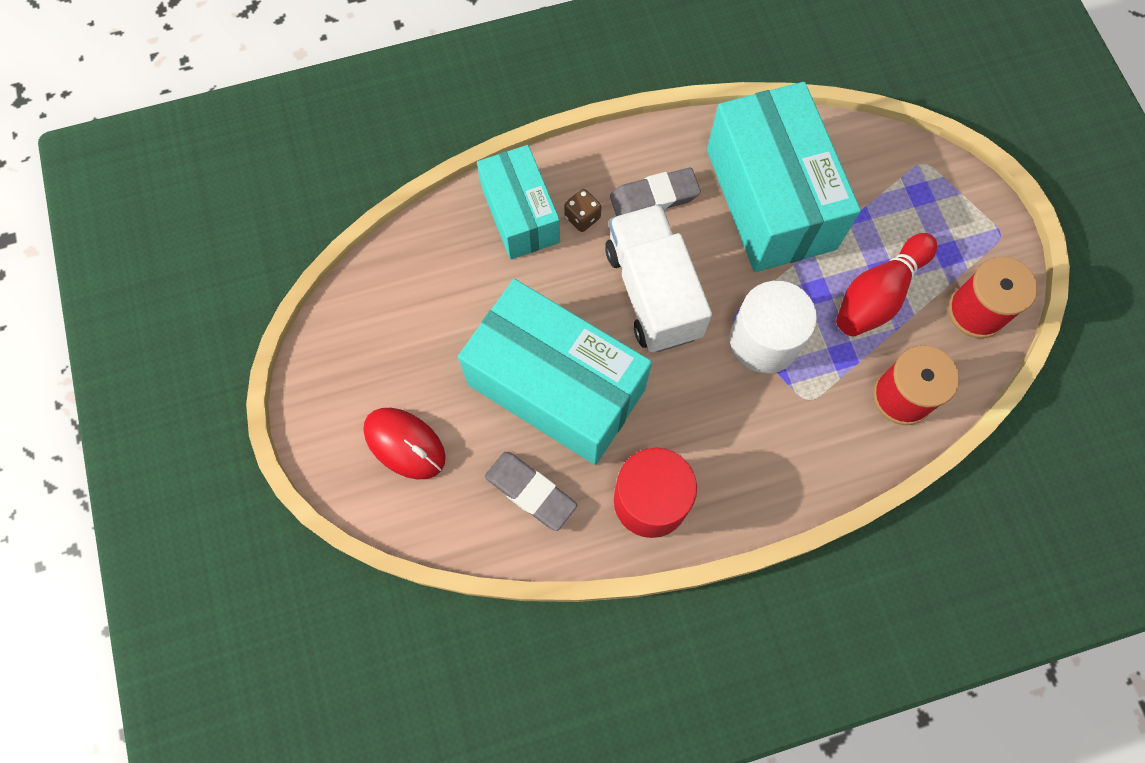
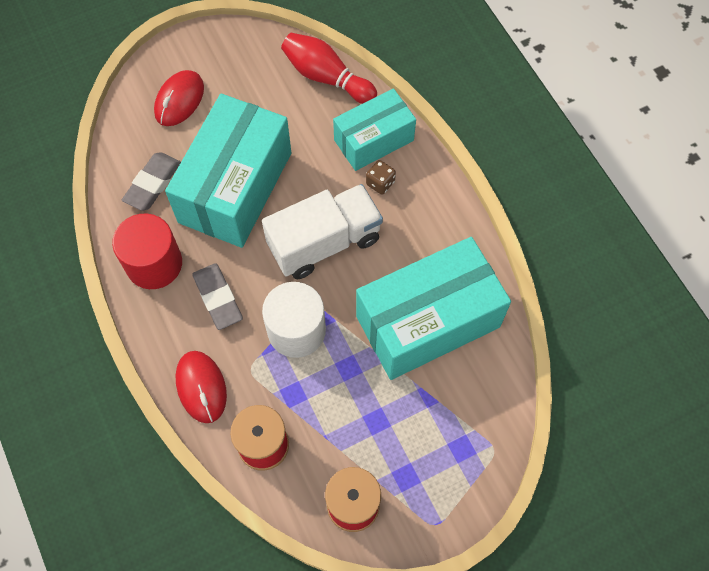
camera: 80 degrees right, 5 degrees down
grey eraser [610,168,701,216] -> grey eraser moved to [192,263,243,330]
red bowling pin [836,233,937,336] -> red bowling pin moved to [281,33,377,104]
none -> red mouse [176,351,227,423]

